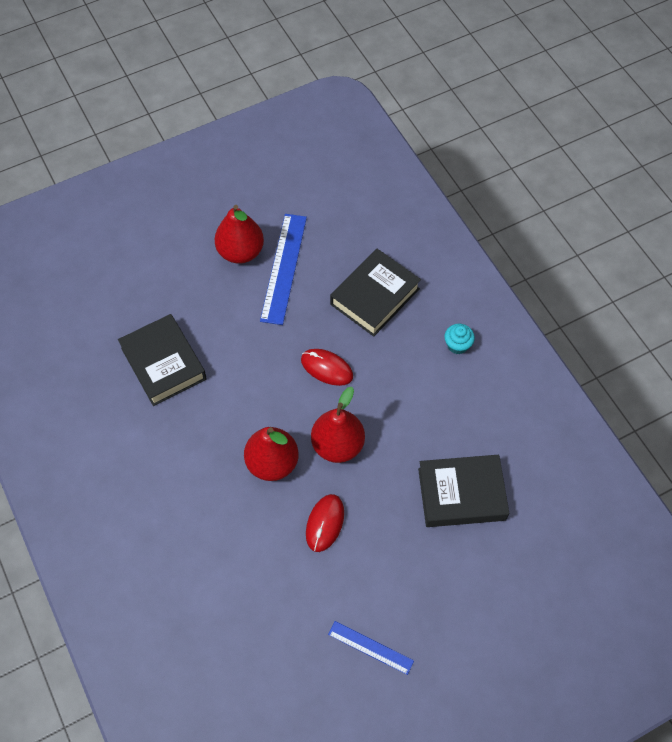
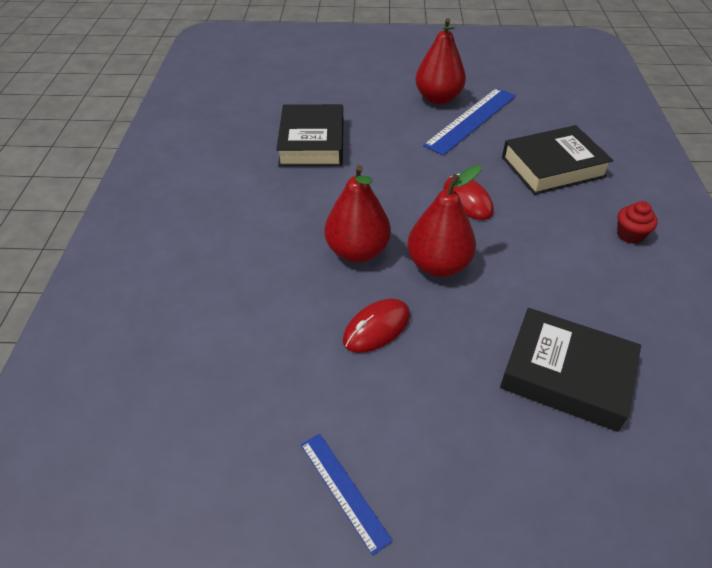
camera: 30 degrees right, 15 degrees down
turquoise cupcake [444,324,475,354] -> red cupcake [617,201,658,244]

